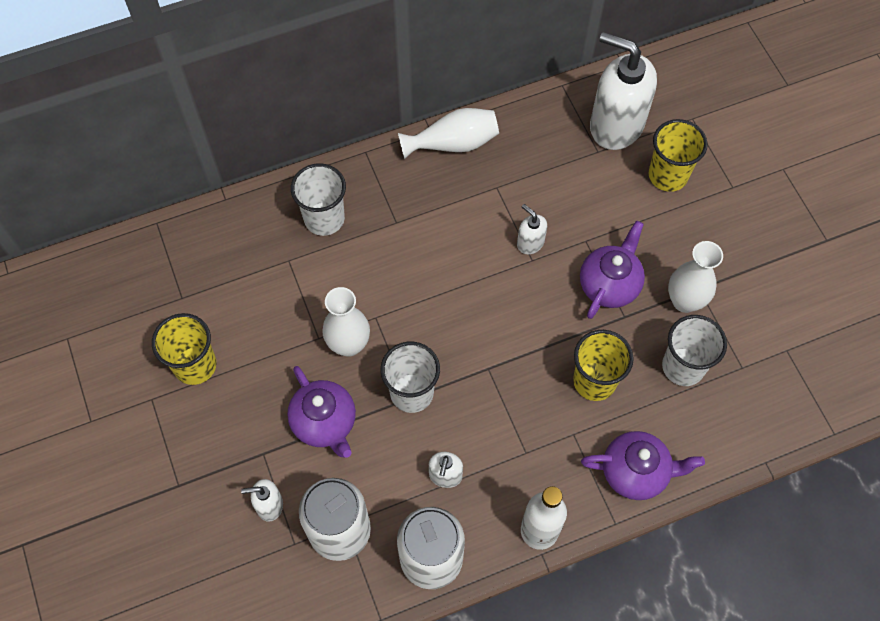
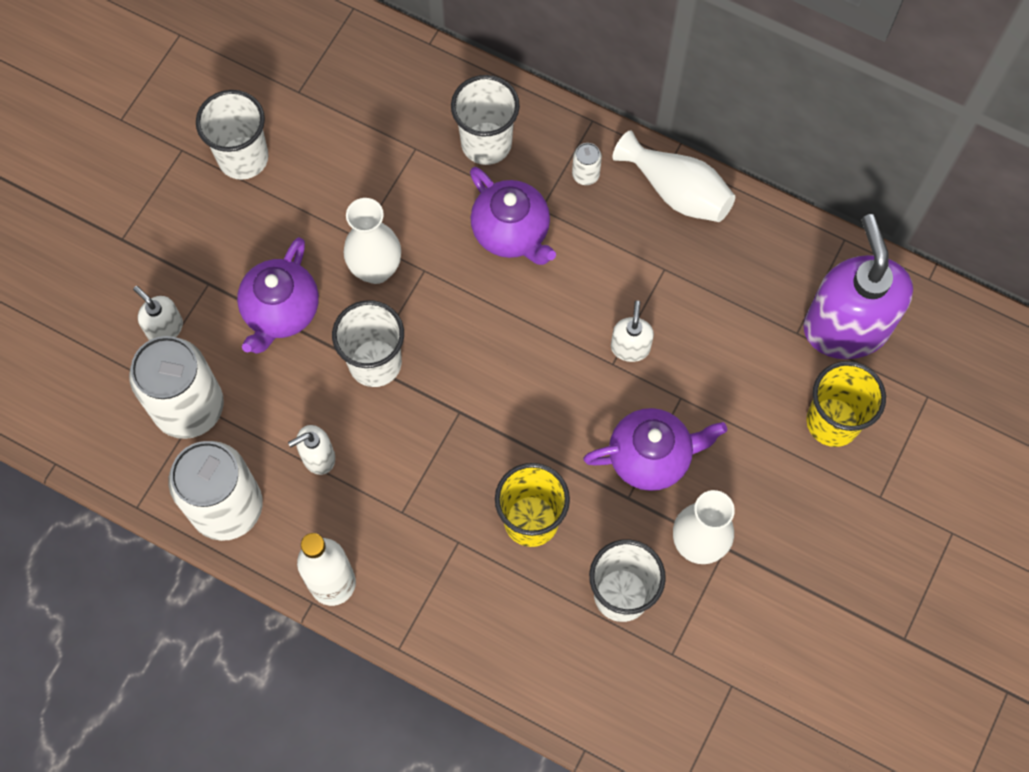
camera: 50 degrees right, 5 degrees up
yellow cup [152,313,216,385] -> white cup [196,90,268,180]
purple teapot [581,431,705,500] -> purple teapot moved to [470,167,556,265]
white soap dispenser [590,32,657,150] -> purple soap dispenser [803,214,913,359]
none -> white can [572,143,602,185]

